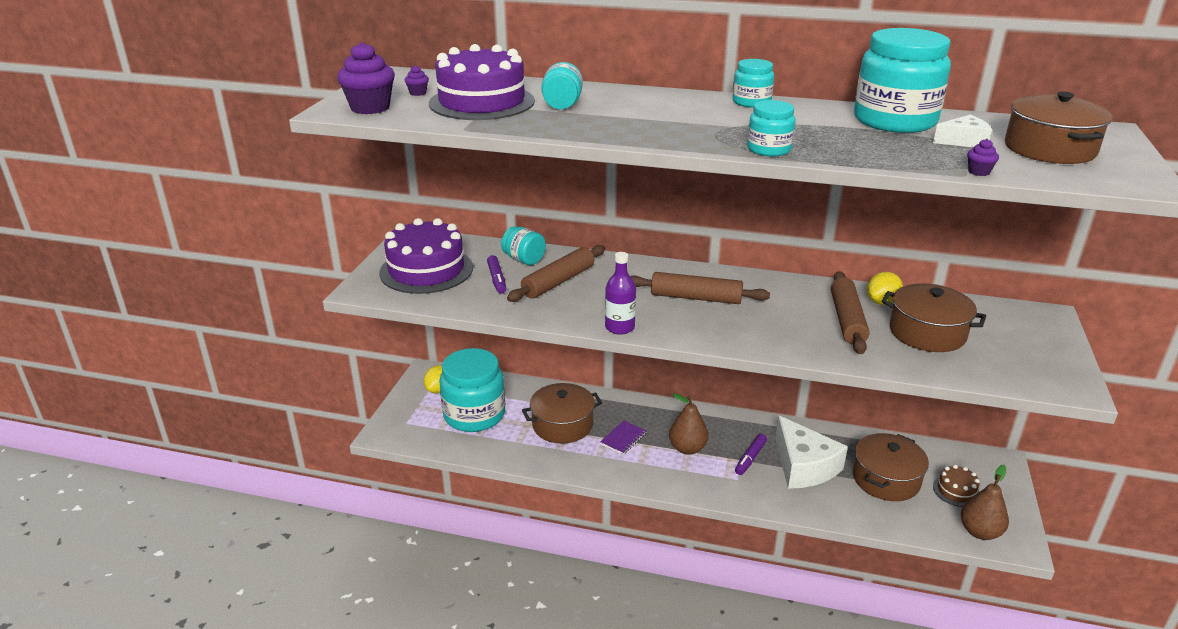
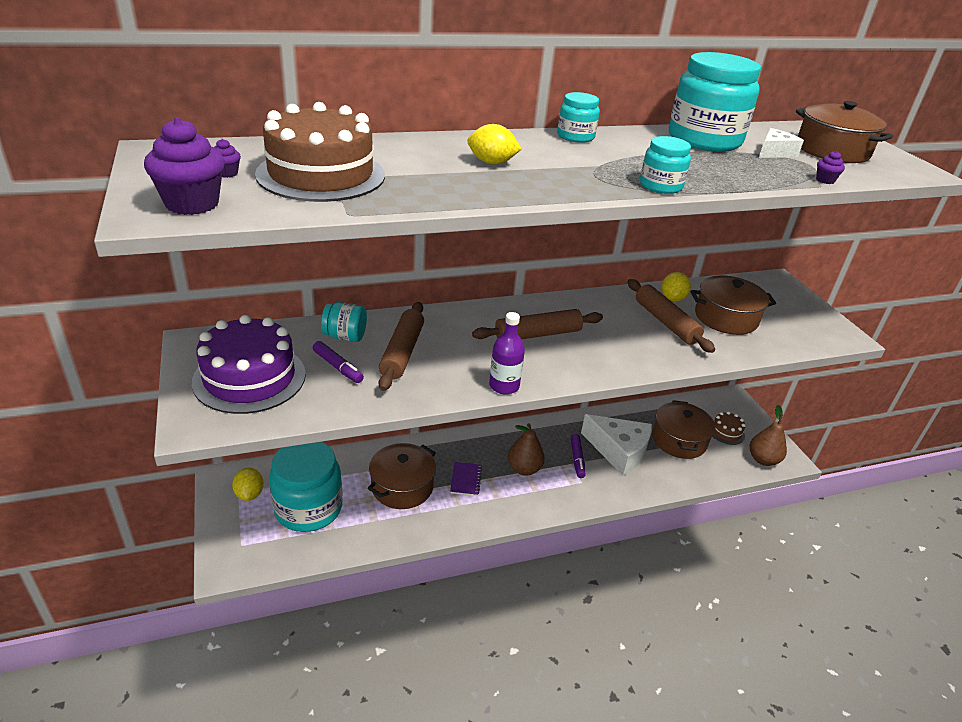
camera: 35 degrees left, 5 degrees up
purple cake [429,44,535,120] -> brown cake [255,102,385,202]
turquoise jar [541,62,583,109] -> none
none -> yellow lemon [467,124,522,164]

